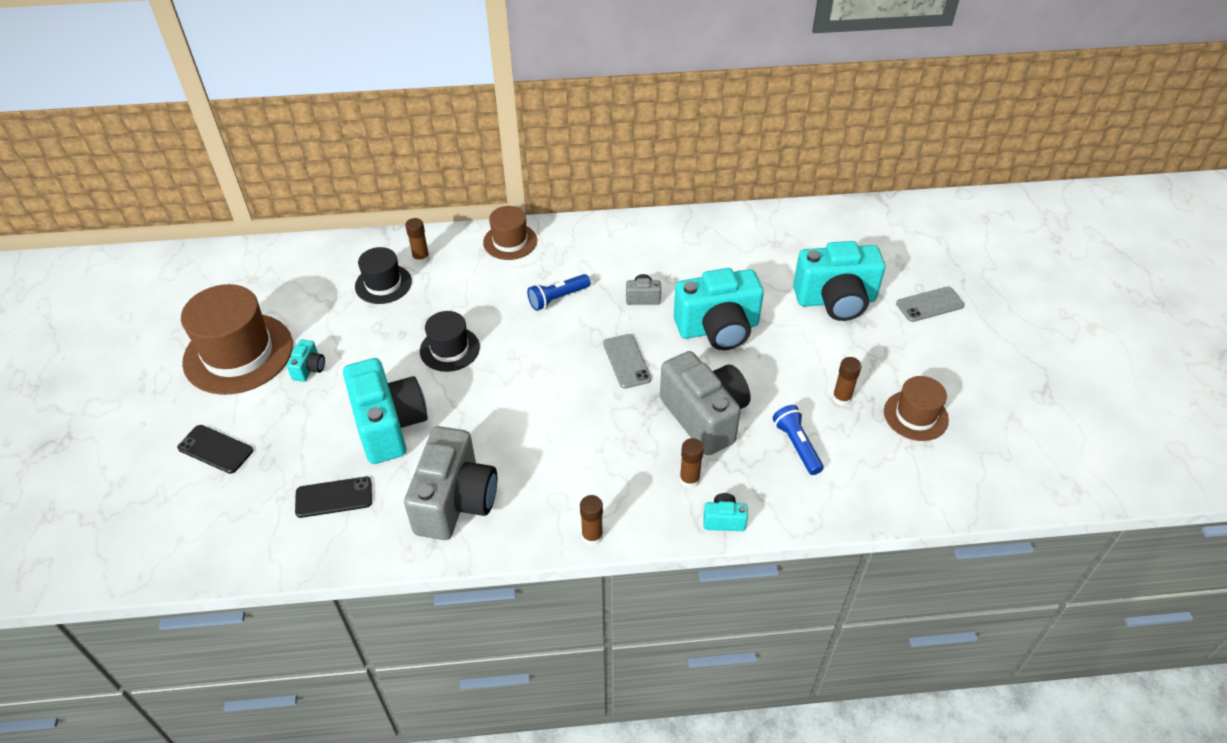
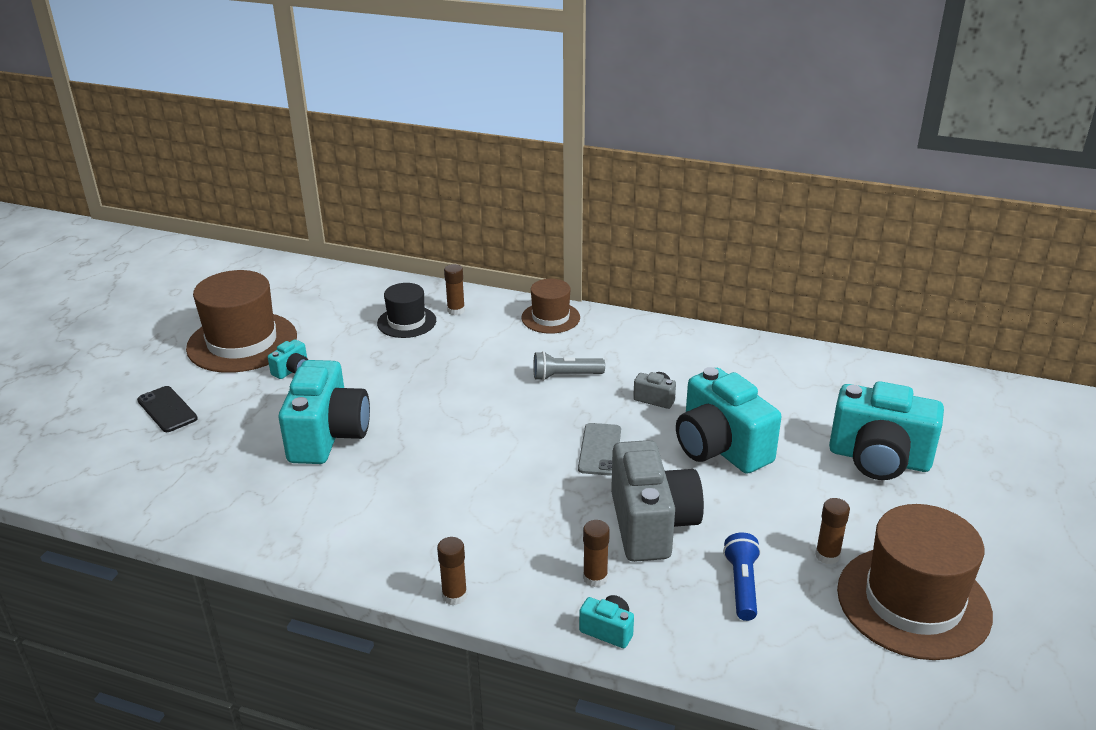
camera: 25 degrees right, 15 degrees down
black phone [295,477,372,518] -> none
grey camera [404,426,497,540] -> none
black hat [420,311,480,372] -> none
blue flashlight [527,274,591,311] -> grey flashlight [533,351,605,381]
turquoise camera [674,268,764,350] -> turquoise camera turned 45 degrees clockwise [676,367,781,474]
brown hat [884,376,949,441] -> brown hat [837,504,993,660], size x1.78
grey phone [896,287,965,322] -> none

